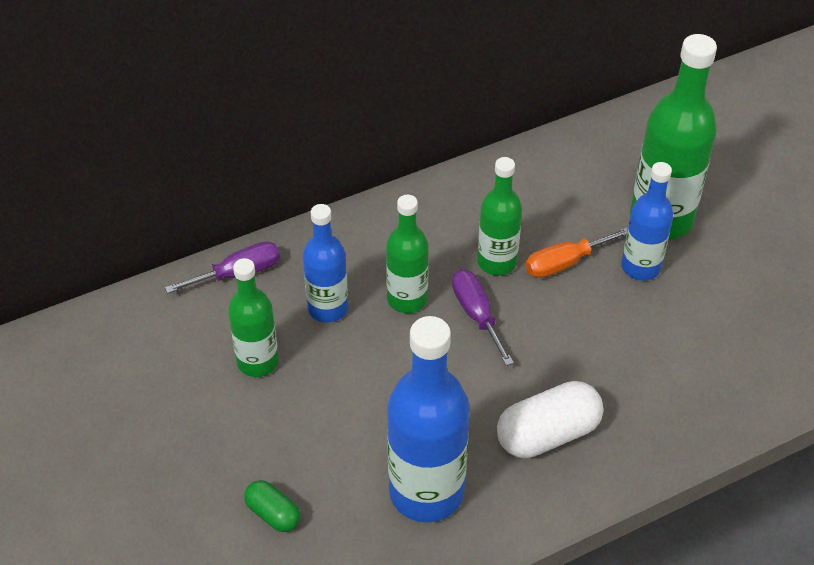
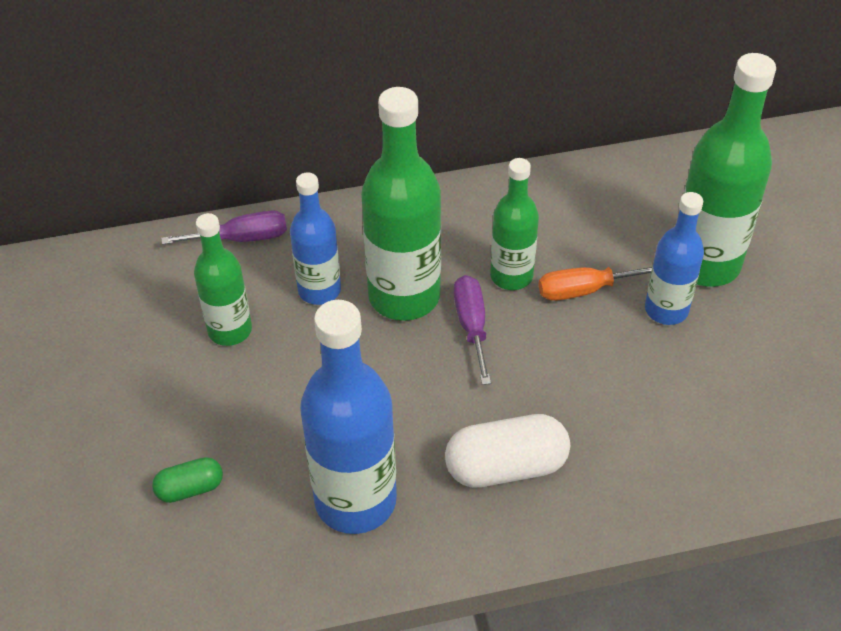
camera: 15 degrees right, 0 degrees up
green capsule [244,480,300,532] -> green capsule turned 75 degrees counterclockwise [152,457,223,503]
green bottle [386,195,429,313] -> green bottle [361,87,441,321], size x1.66

